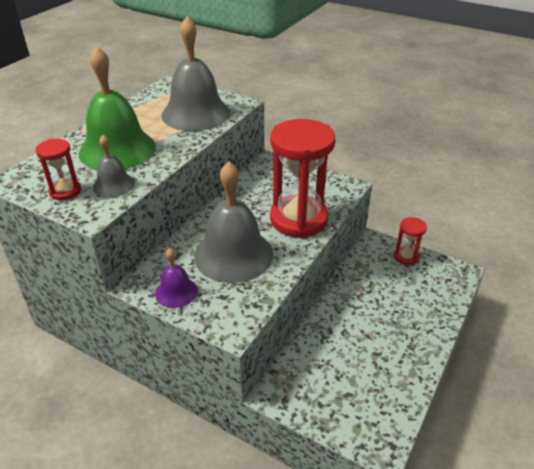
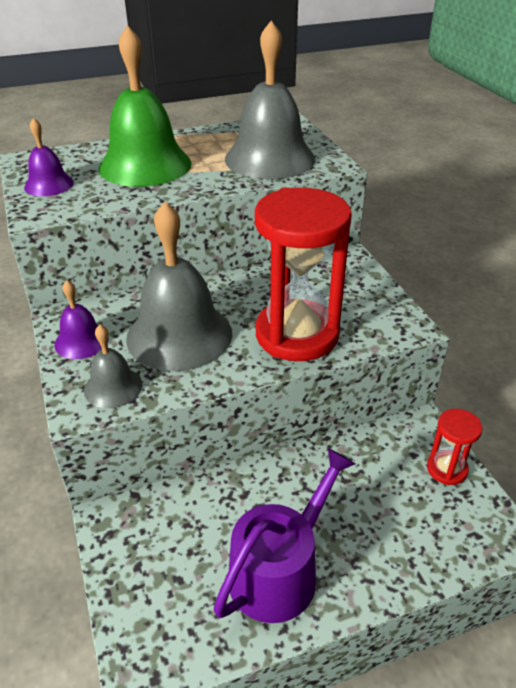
camera: 40 degrees right, 0 degrees up
red hourglass [36,139,81,200] -> purple bell [24,118,74,196]
grey bell [93,135,135,197] -> grey bell moved to [84,325,142,408]
none -> purple watering can [213,448,355,623]

